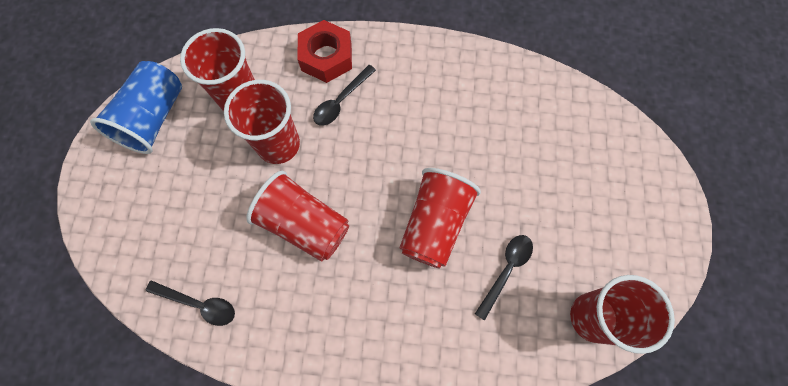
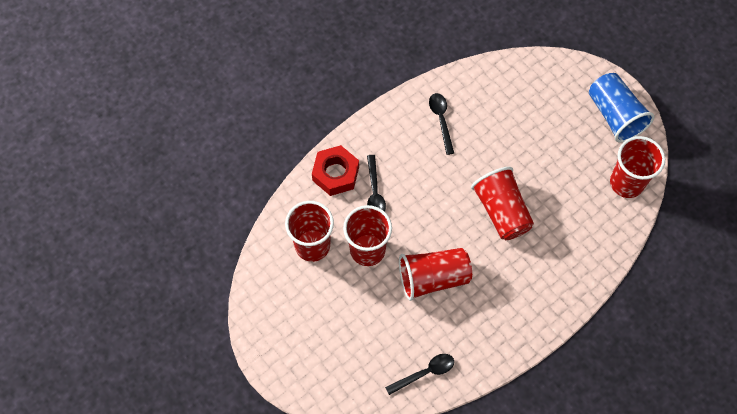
camera: 45 degrees left, 5 degrees down
blue cup [90,61,182,154] -> blue cup moved to [589,73,654,142]
black spoon [475,235,533,321] -> black spoon moved to [429,93,454,155]

